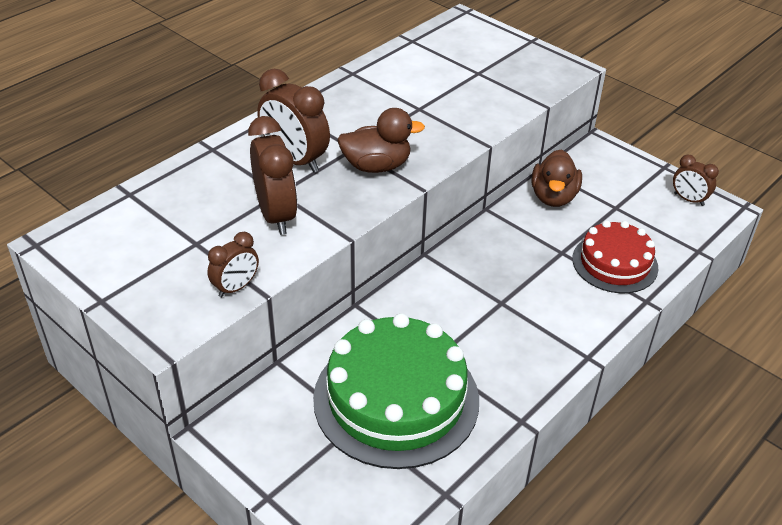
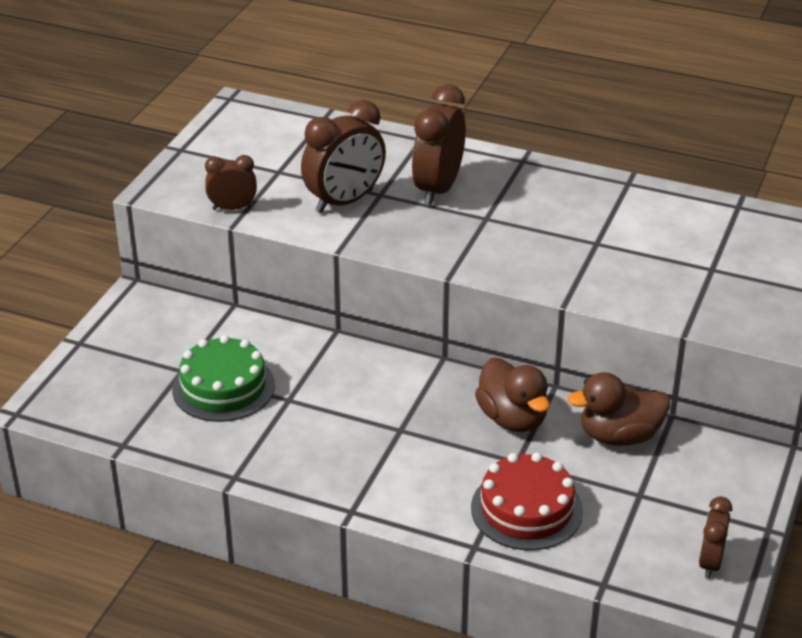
camera: 70 degrees right, 5 degrees down
brown clock [207,232,259,297] -> brown clock turned 150 degrees clockwise [205,155,257,210]
green cake [313,313,479,469] -> green cake [172,335,275,422], size x0.59
brown duck [337,108,425,173] -> brown duck moved to [475,358,550,432]

